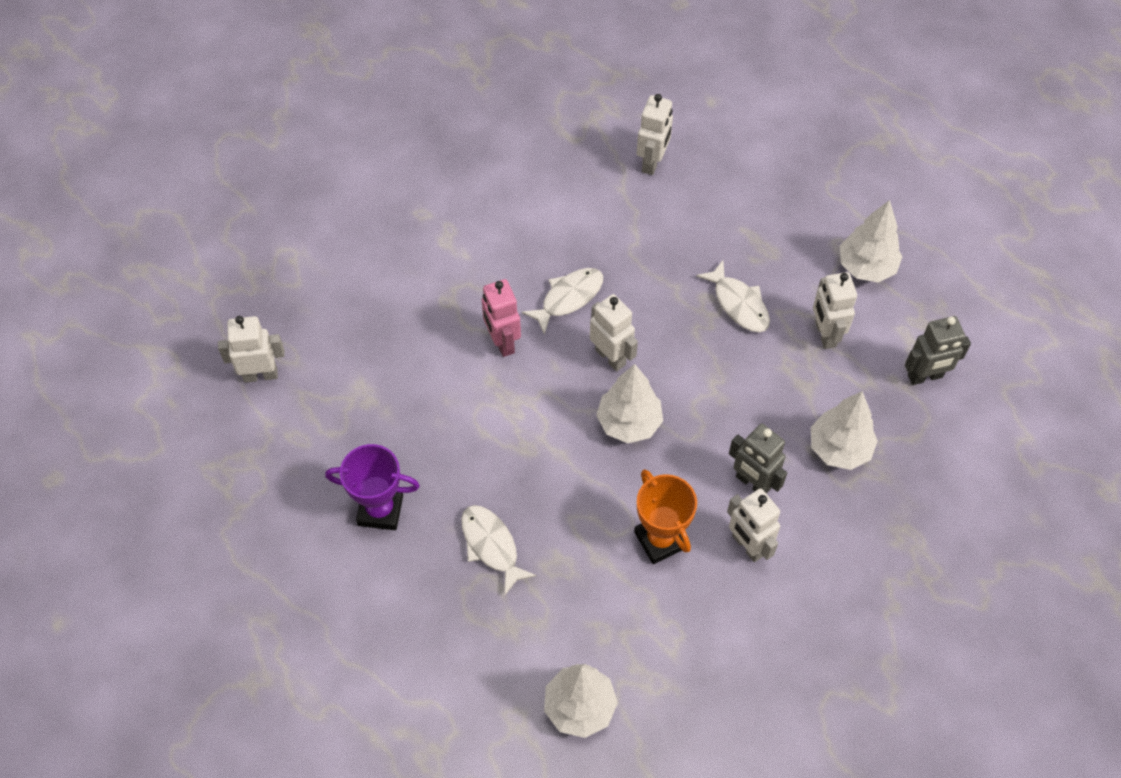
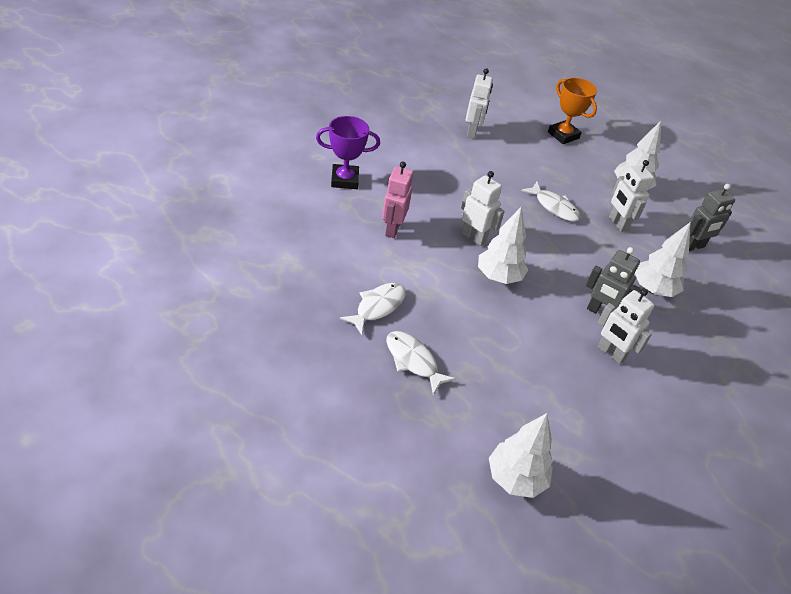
camera: 15 degrees left, 15 degrees down
white robot [218,316,285,383] -> none
purple trophy [325,444,420,530] -> purple trophy moved to [316,116,380,189]
pink robot [482,279,521,357] -> pink robot turned 45 degrees clockwise [382,162,413,238]
white fish [522,268,603,335] -> white fish moved to [340,283,406,335]
orange trophy [634,469,697,564] -> orange trophy moved to [548,78,597,144]

